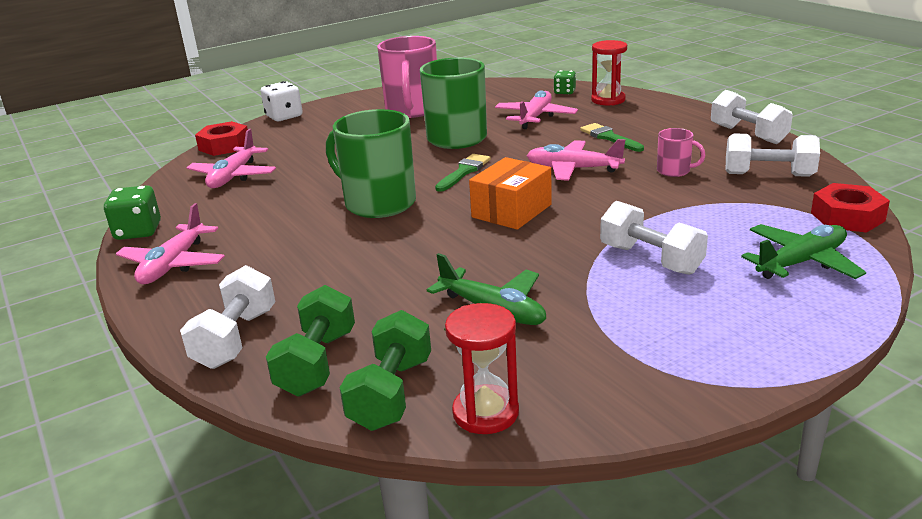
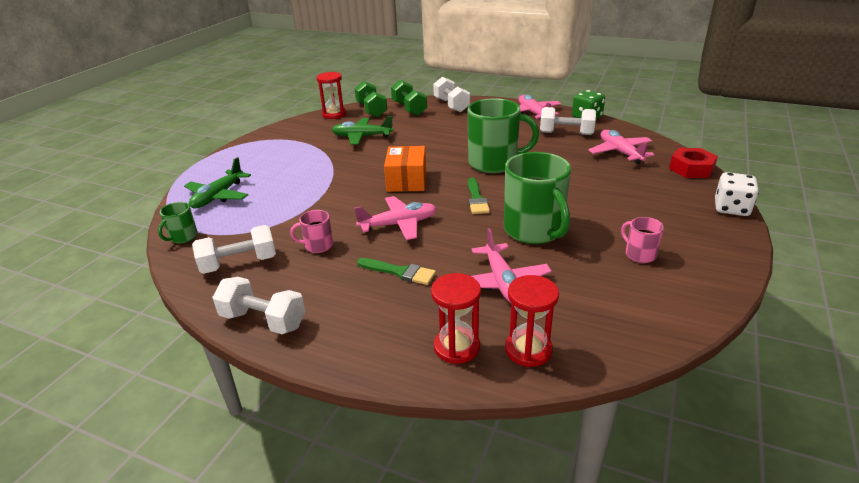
camera: 145 degrees right, 5 degrees up
pink mug [377,36,437,118] -> pink mug [621,217,664,263], size x0.47
green dice [554,70,576,94] -> red hourglass [505,275,559,367]
white dumbbell [600,201,708,275] -> white dumbbell moved to [540,107,596,135]
red nut [811,183,890,233] -> green mug [158,202,198,243]

